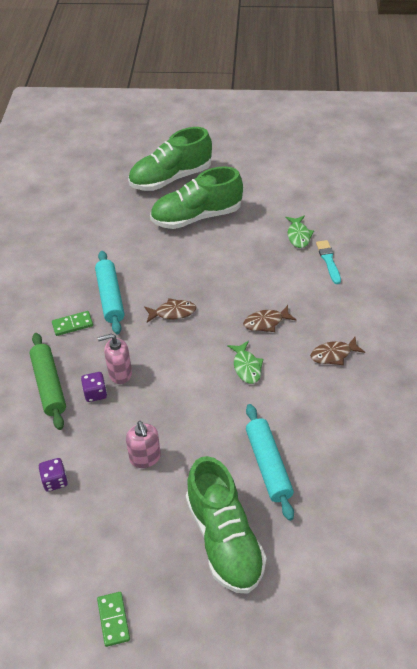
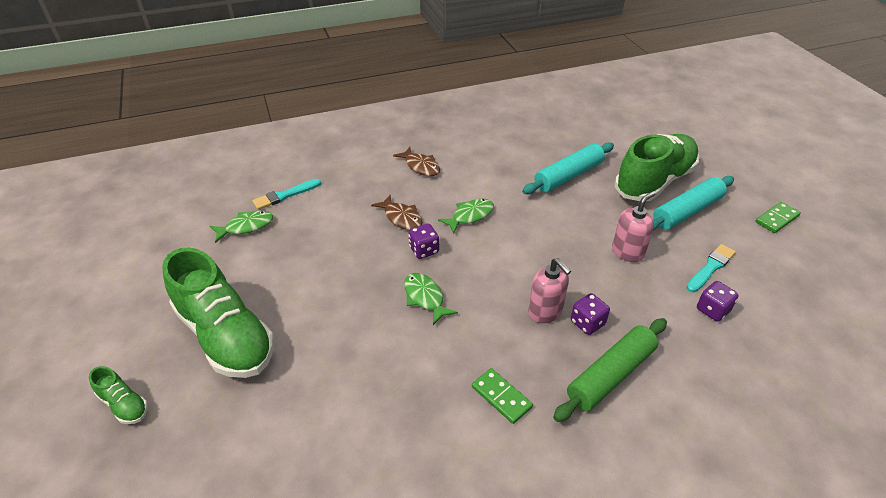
camera: 115 degrees left, 5 degrees down
turquoise rolling pin [95,251,125,334] -> turquoise rolling pin moved to [653,176,734,231]
green shoe [128,127,212,191] -> green shoe [89,366,148,424], size x0.43
brown fish [144,298,196,322] -> green fish [404,273,458,325]
none -> purple dice [409,223,439,259]
none -> turquoise brush [686,244,736,292]

